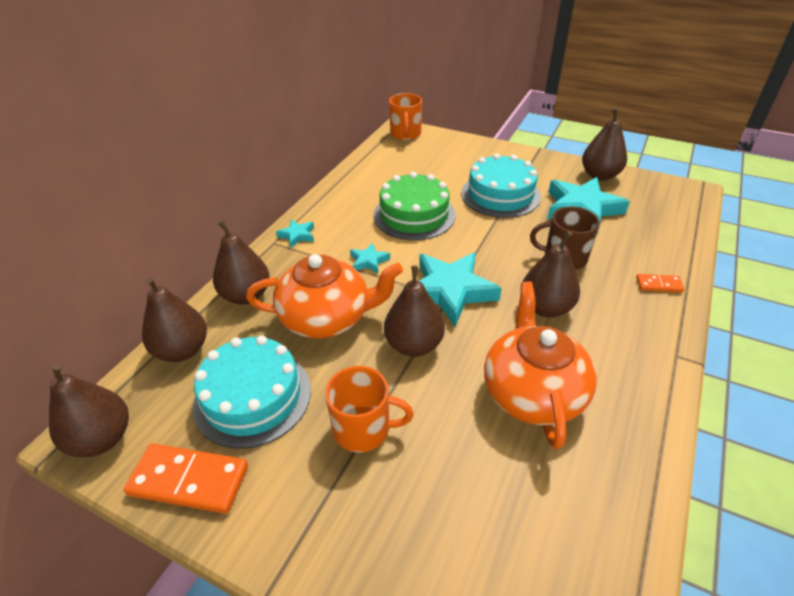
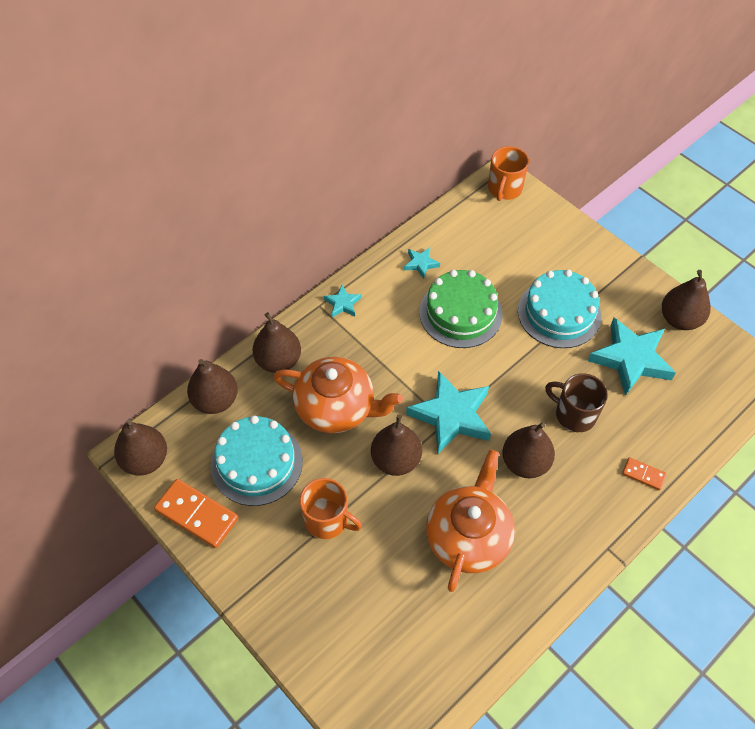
camera: 20 degrees right, 15 degrees up
turquoise star [350,243,390,273] -> turquoise star moved to [404,248,440,279]

